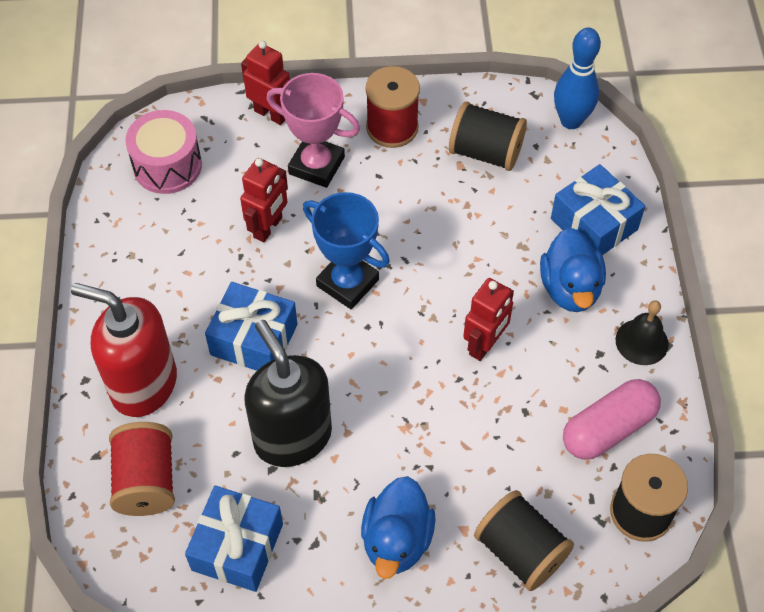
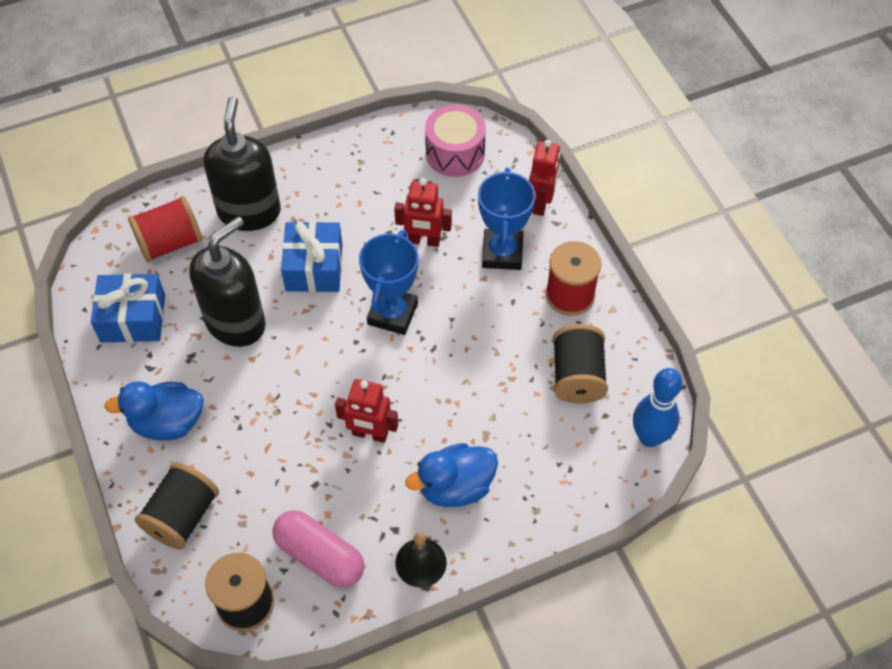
camera: 70 degrees right, 0 degrees up
red soap dispenser [71,283,177,417] -> black soap dispenser [204,96,281,231]
pink trophy [267,73,360,188] -> blue trophy [478,168,536,270]
blue gift [551,164,645,255] -> none

